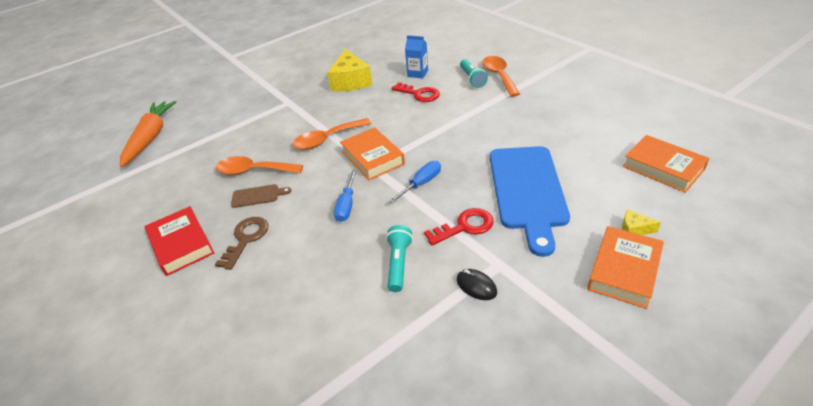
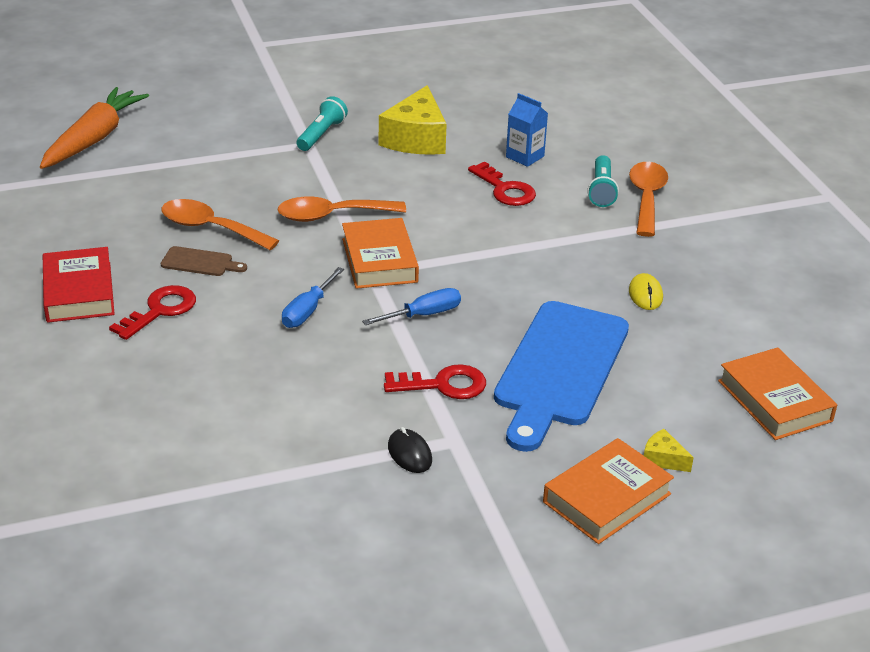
camera: 15 degrees right, 5 degrees down
brown key [215,217,269,270] -> red key [109,285,196,340]
turquoise flashlight [386,225,413,292] -> turquoise flashlight moved to [297,96,348,151]
none -> yellow mouse [629,273,663,310]

